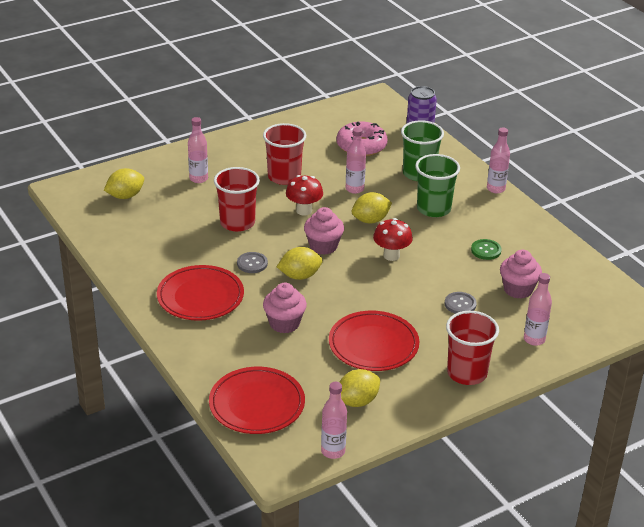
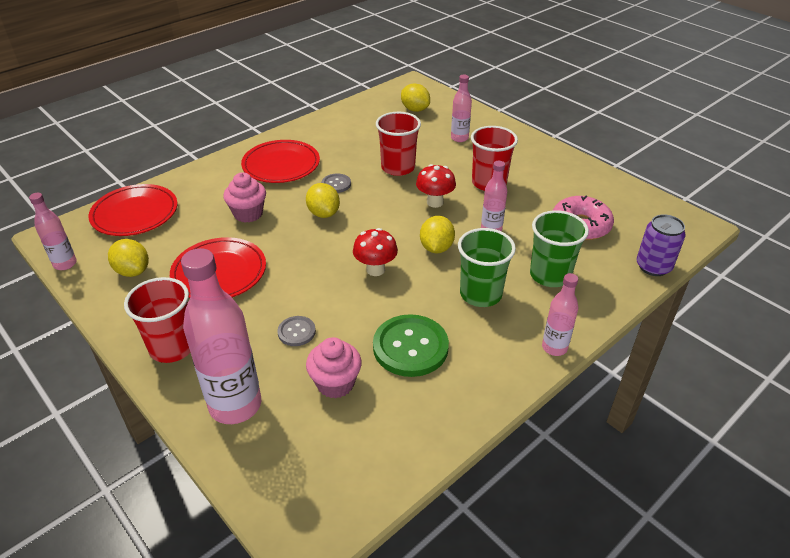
camera: 80 degrees right, 5 degrees up
pink cupcake [304,207,344,255] -> none
yellow lemon [352,192,392,224] -> yellow lemon turned 45 degrees clockwise [420,216,455,253]
green button [471,239,501,260] -> green button [373,314,449,377], size x1.96
pink bottle [524,273,552,346] -> pink bottle [181,248,261,424], size x1.89

